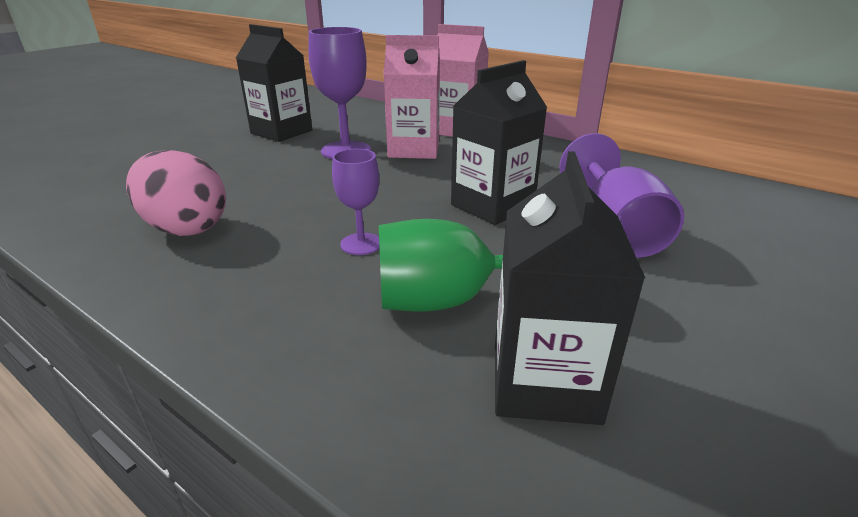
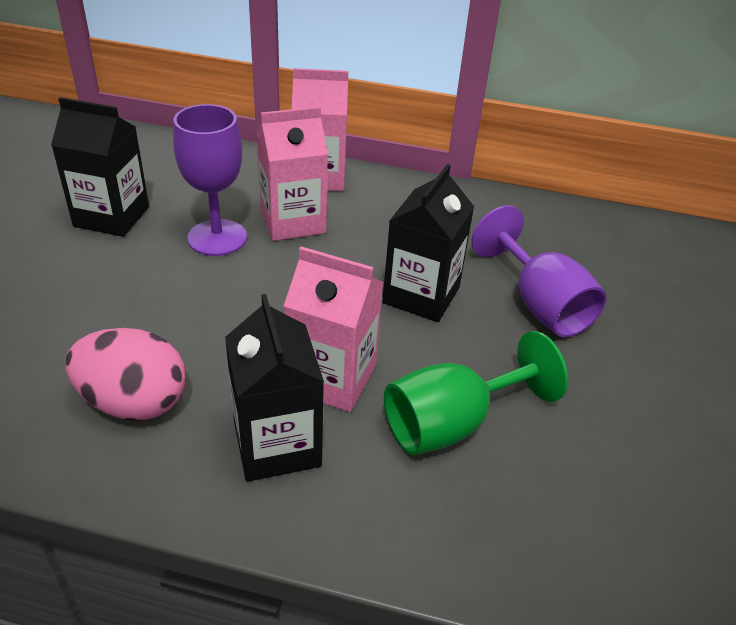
camera: 25 degrees left, 10 degrees up
purple goblet [332,149,379,255] -> pink carton [284,246,383,412]
black carton [495,151,645,425] -> black carton moved to [225,294,324,482]

